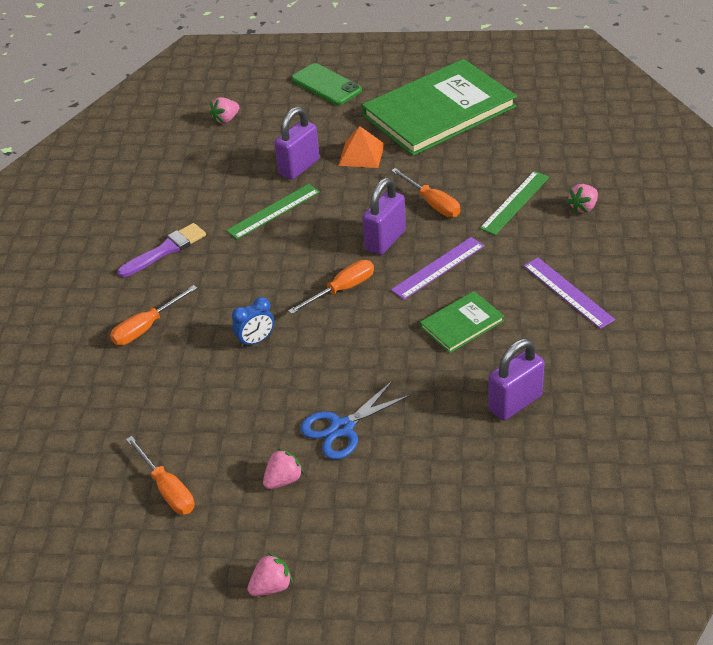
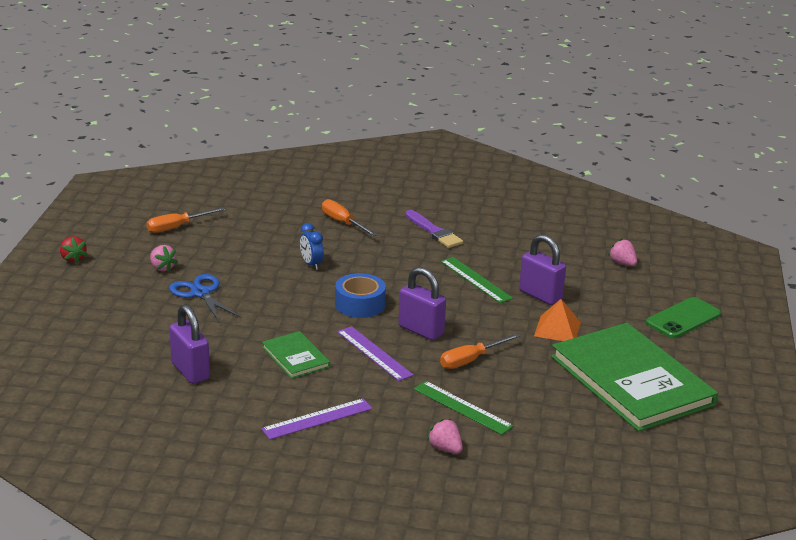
camera: 90 degrees right, 15 degrees down
pink strawberry [247,552,293,596] -> red strawberry [60,236,88,263]
orange screwdriver [288,260,374,314] -> blue tape [335,273,386,318]

